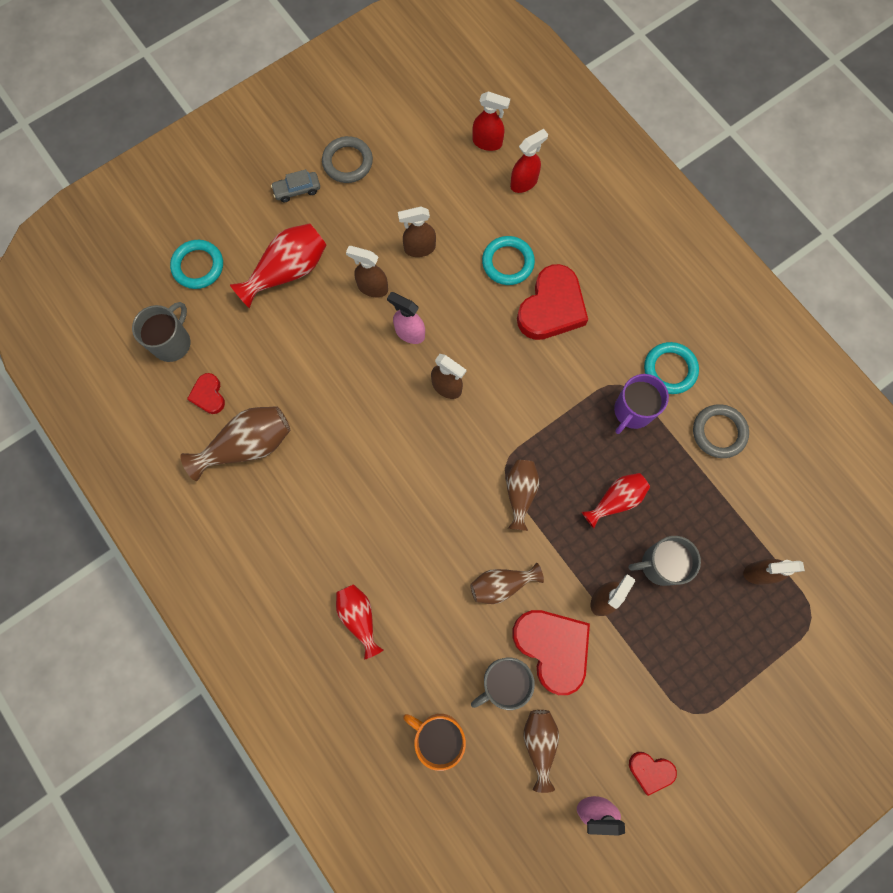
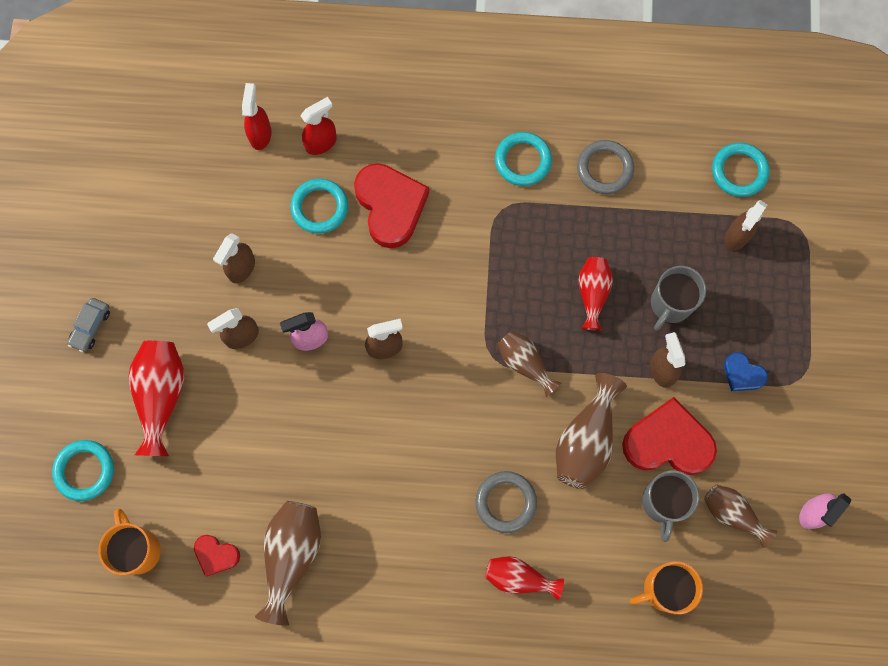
camera: 50 degrees left, 0 degrees up
grey mug [132,302,190,362] -> orange mug [98,509,161,575]
grey ring [322,136,373,183] -> grey ring moved to [475,471,537,533]
brown vase [470,563,544,604] -> brown vase [556,373,627,489], size x1.55
red spray bottle [472,91,510,151] -> red spray bottle moved to [300,97,337,155]
purple mug [614,374,669,434] -> none
red heart [629,752,677,796] -> none
none -> turquoise ring [712,143,770,197]
none -> blue heart [724,352,768,391]

